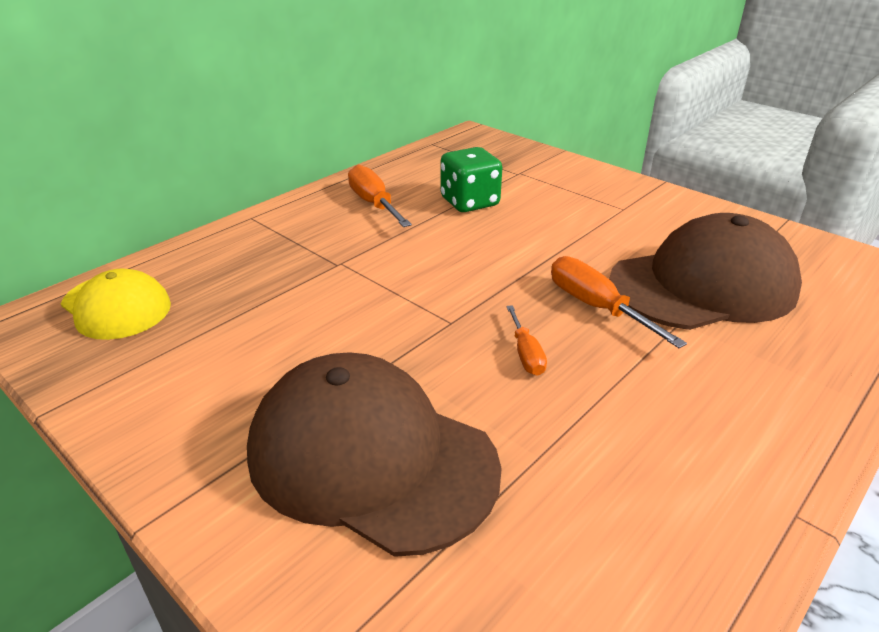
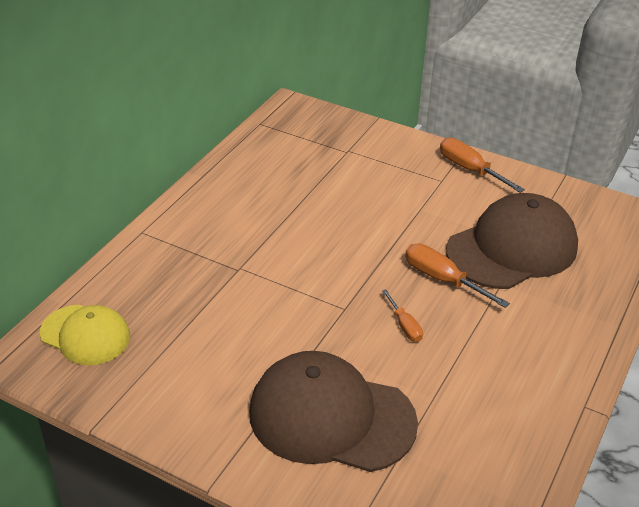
camera: 15 degrees left, 5 degrees up
orange screwdriver [348,165,412,227] -> orange screwdriver moved to [440,138,525,193]
green dice [441,147,502,212] -> none

